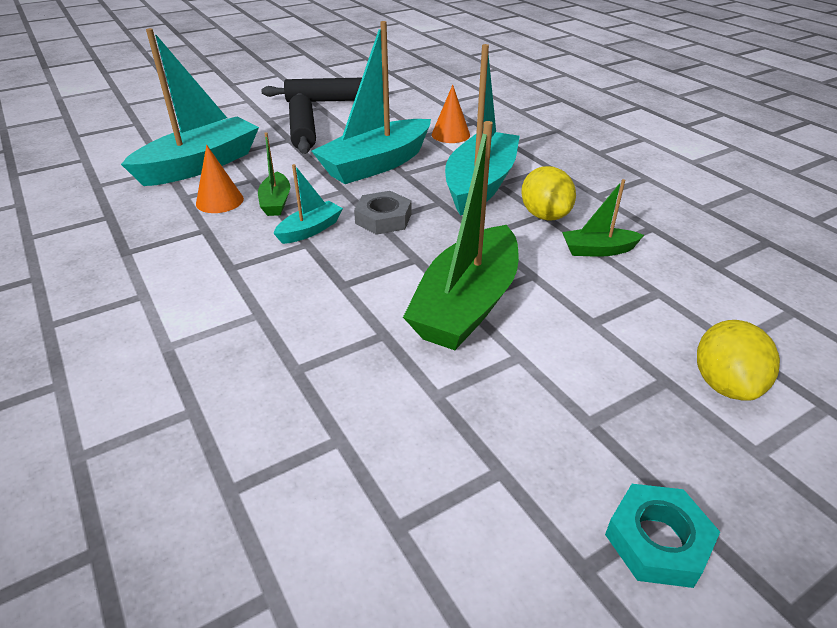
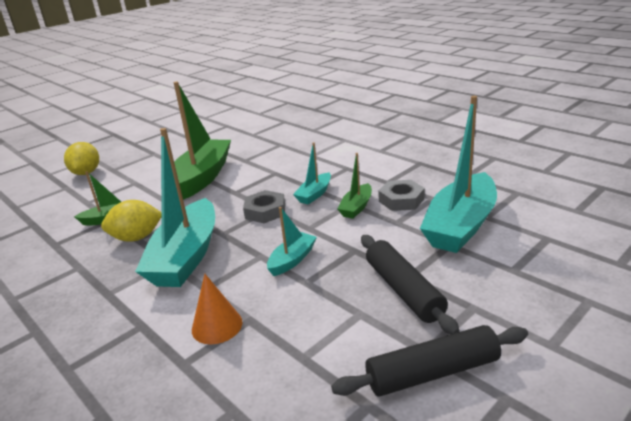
camera: 170 degrees right, 10 degrees down
orange cone [196,145,244,213] -> grey nut [378,180,425,211]
green boat [258,132,290,216] -> green boat turned 135 degrees counterclockwise [337,153,372,219]
turquoise boat [312,21,431,184] -> turquoise boat [267,207,317,276], size x0.48
yellow lemon [521,166,576,221] -> yellow lemon turned 75 degrees counterclockwise [101,200,162,242]
turquoise nut [605,484,720,588] -> none

